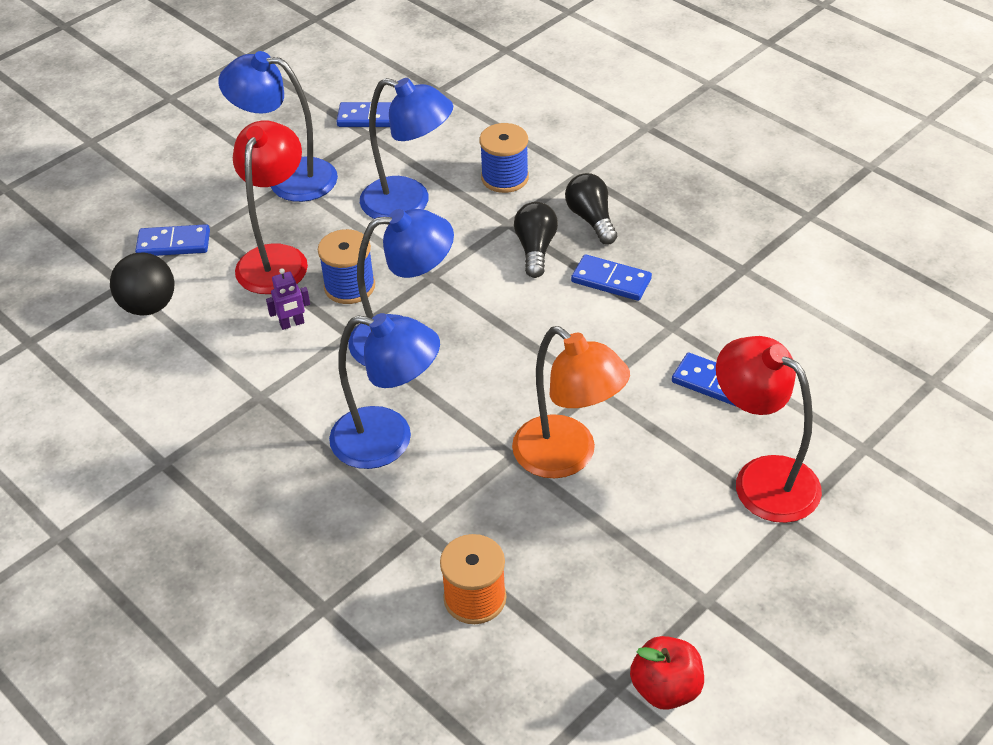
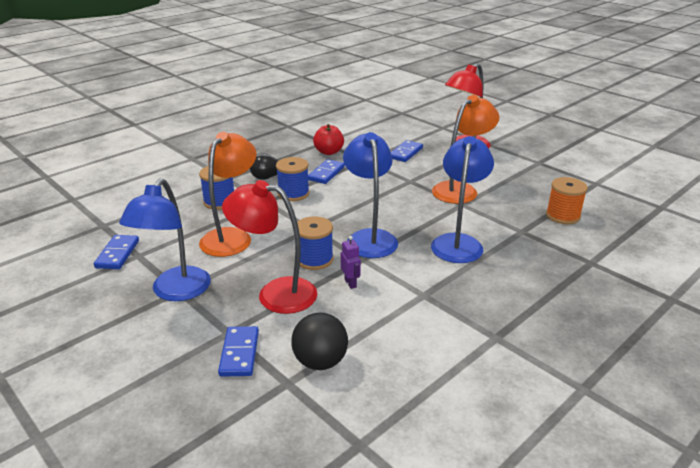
camera: 90 degrees left, 15 degrees down
blue lamp [360,78,453,219] -> orange lamp [199,132,257,257]
black light bulb [514,202,558,278] -> blue spool [276,157,309,201]
red apple [630,636,704,710] -> red apple moved to [313,124,344,155]

